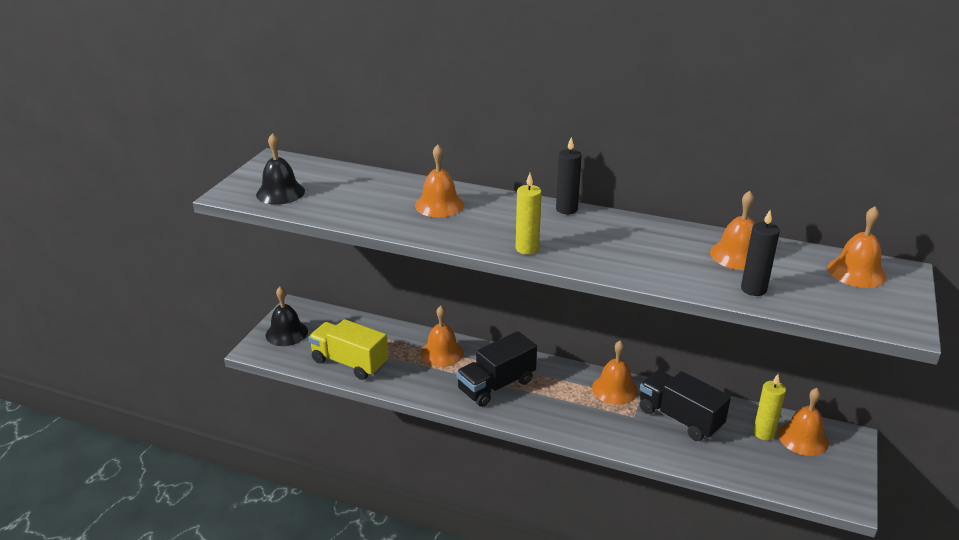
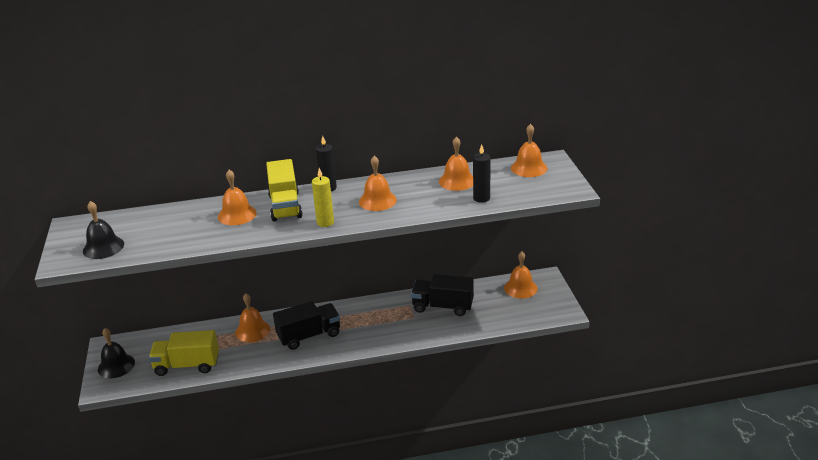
camera: 30 degrees left, 0 degrees up
black truck [456,331,537,407] -> black truck turned 135 degrees counterclockwise [273,301,340,350]
orange bell [592,341,638,405] -> orange bell moved to [359,156,397,211]
yellow candle [753,374,786,440] -> none
none -> yellow truck [266,159,303,222]

